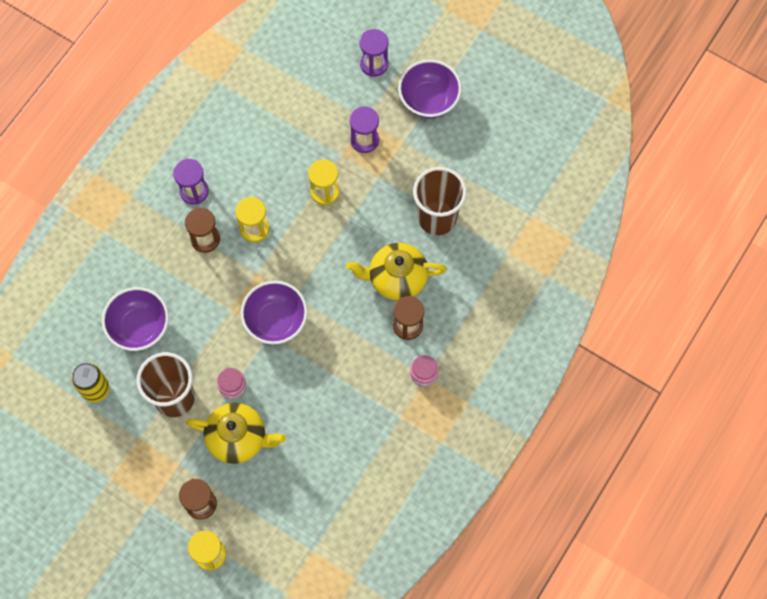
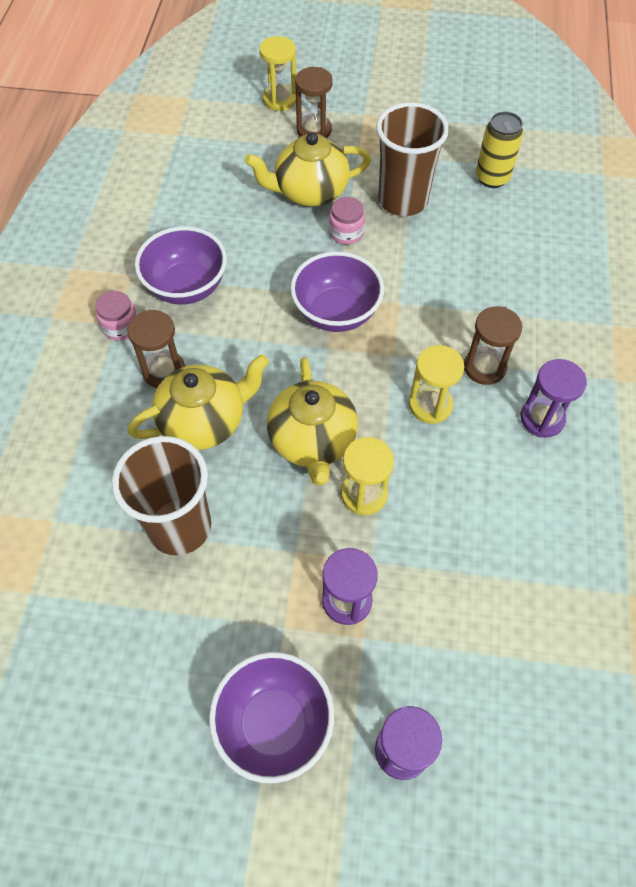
camera: 155 degrees right, 10 degrees down
purple bowl [102,287,169,351] -> purple bowl moved to [135,226,227,305]
none -> yellow teapot [267,357,358,485]

